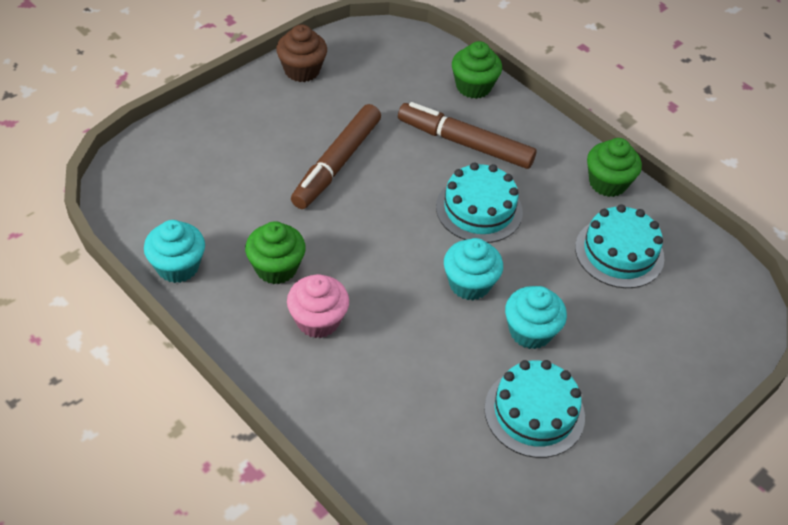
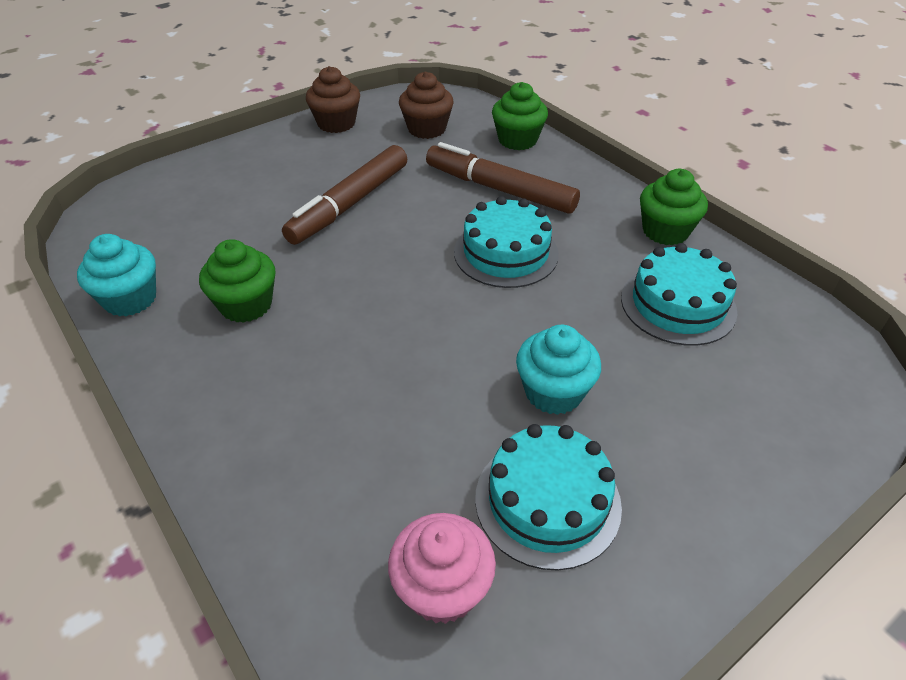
camera: 10 degrees right, 5 degrees down
pink cupcake [287,274,349,338] -> pink cupcake moved to [388,513,496,624]
turquoise cupcake [444,238,503,300] -> none
none -> brown cupcake [399,71,454,139]

